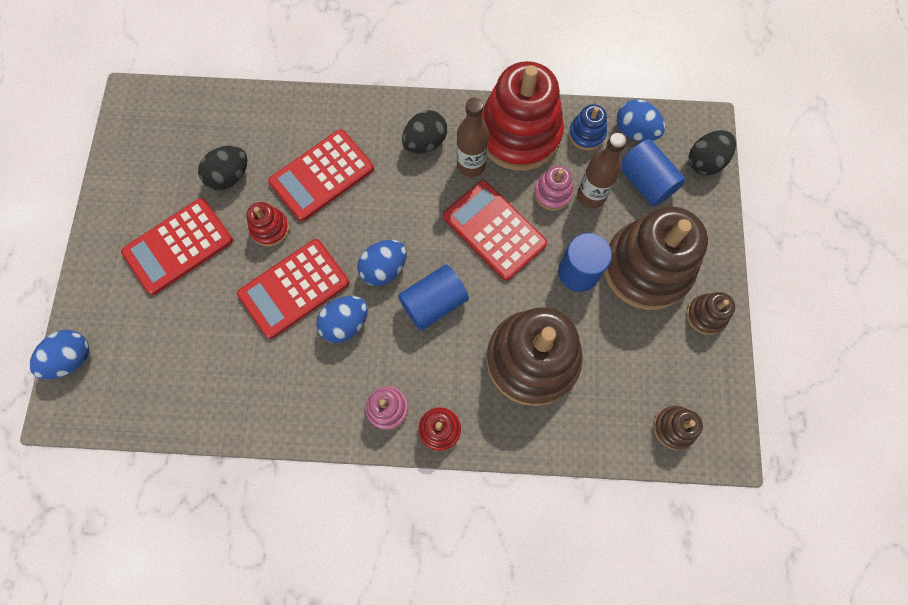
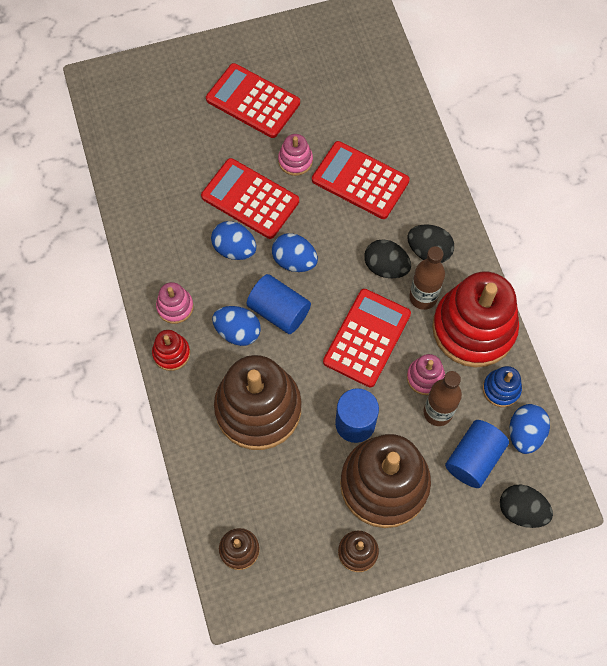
camera: 70 degrees right, 5 degrees down
blue egg [29,330,89,379] -> blue egg moved to [212,306,261,346]
black egg [198,146,247,190] -> black egg moved to [364,240,411,278]
red stacking toy [246,202,289,246] -> pink stacking toy [278,134,313,176]

